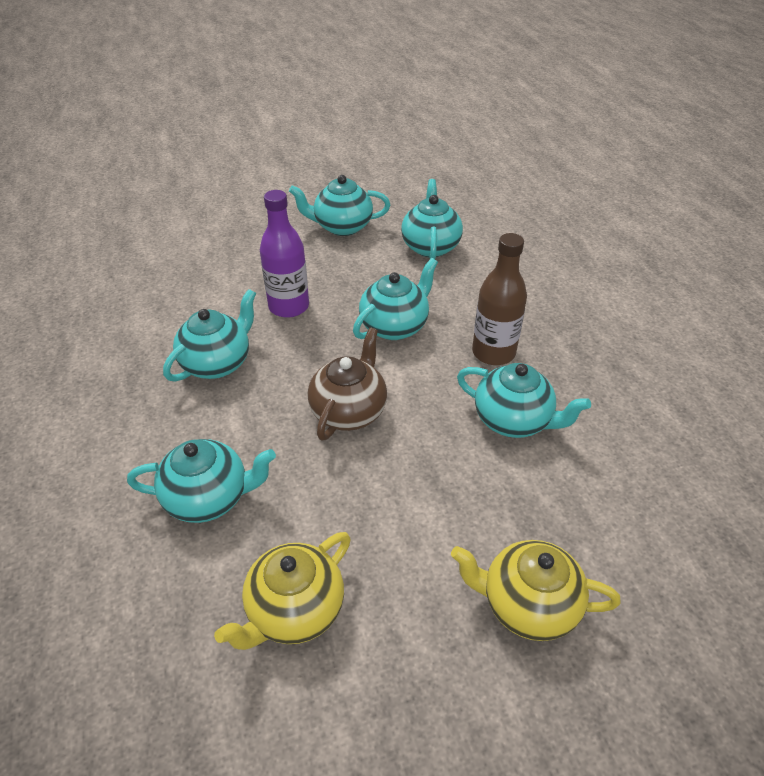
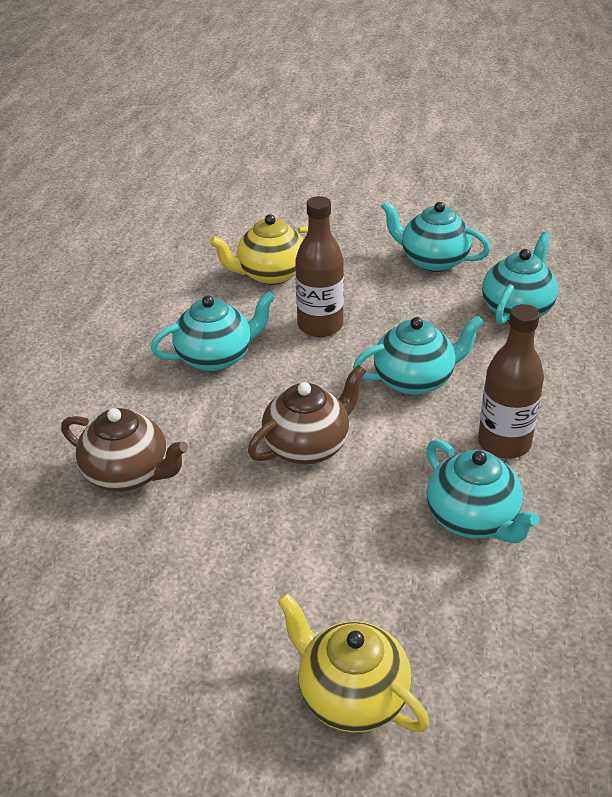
camera: 30 degrees right, 5 degrees down
turquoise teapot [127,439,276,523] -> brown teapot [61,408,188,492]
yellow teapot [214,532,351,650] -> yellow teapot moved to [209,214,308,285]
purple bottle [260,190,309,318] -> brown bottle [295,196,344,337]

